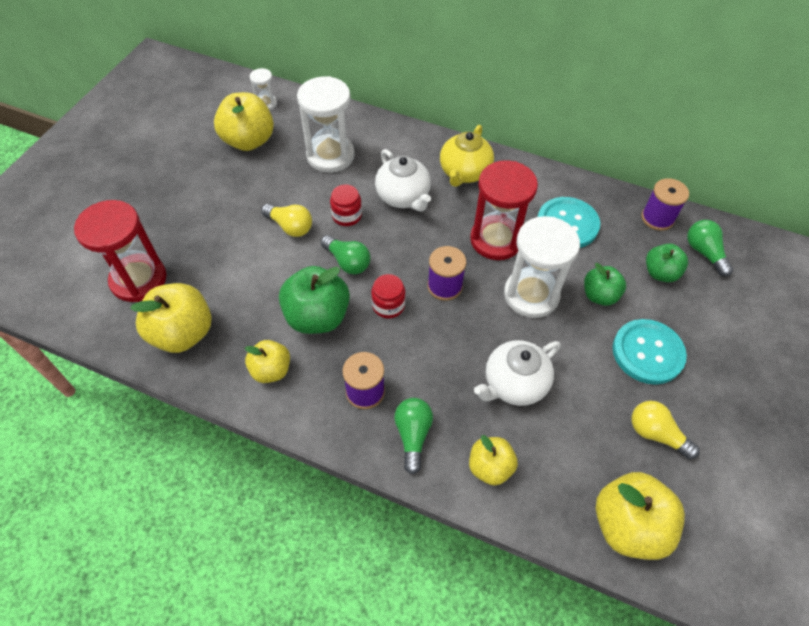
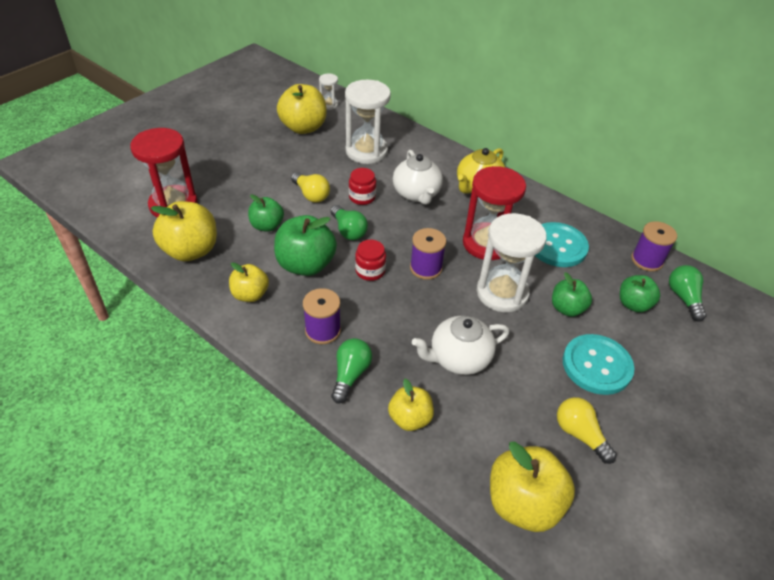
camera: 15 degrees right, 10 degrees down
none -> green apple [248,194,284,232]

